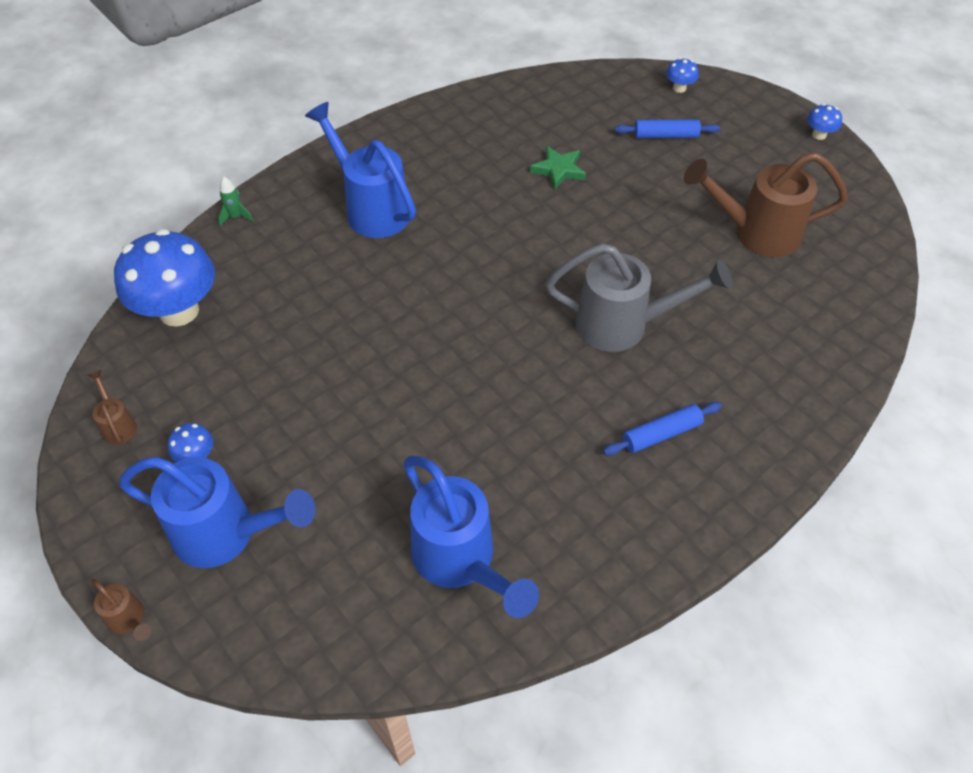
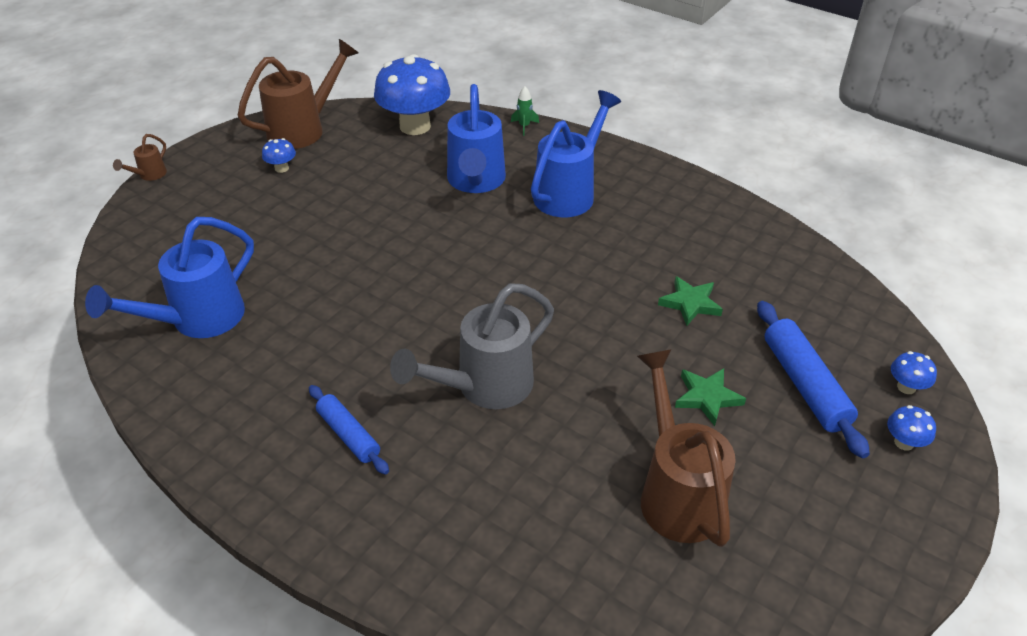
camera: 75 degrees right, 10 degrees down
brown watering can [88,370,137,445] -> brown watering can [237,39,358,149], size x2.24
blue watering can [119,457,316,568] -> blue watering can moved to [447,84,506,193]
grey watering can [546,243,733,352] -> grey watering can turned 60 degrees clockwise [390,283,554,409]
blue rolling pin [615,120,720,138] -> blue rolling pin [757,301,870,458], size x1.57
blue mushroom [807,104,842,140] -> blue mushroom moved to [887,405,936,451]
none -> green star [675,368,746,426]

